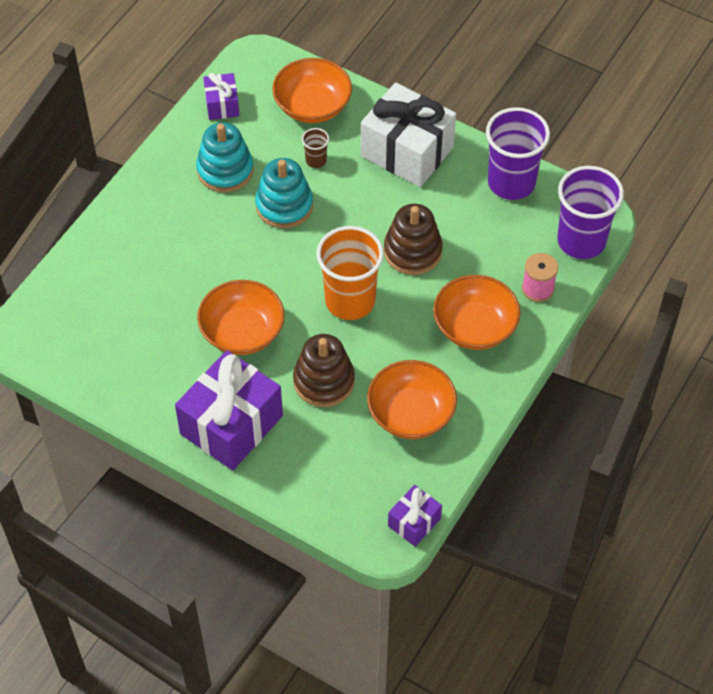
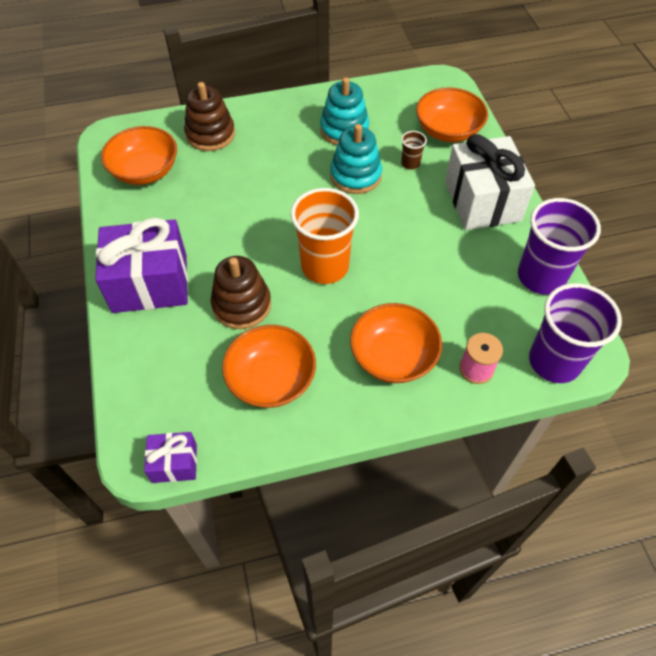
camera: 45 degrees right, 0 degrees up
orange bowl [197,280,285,355] -> orange bowl moved to [101,126,177,185]
purple gift [203,73,239,120] -> none
brown stacking toy [384,204,443,275] -> brown stacking toy moved to [184,82,235,151]

